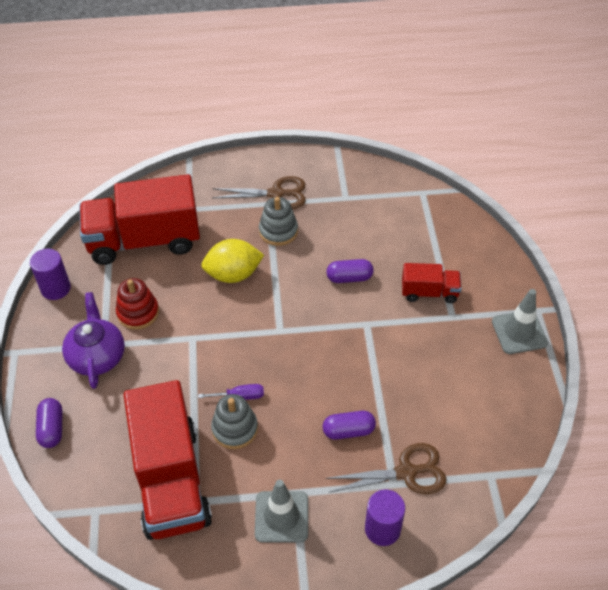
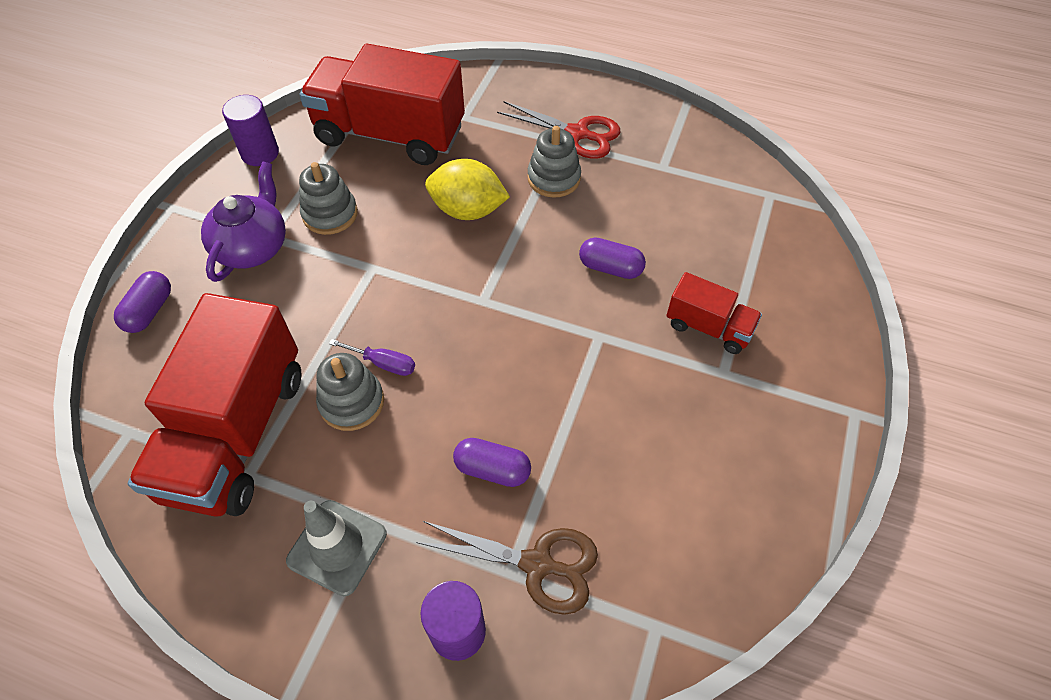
camera: 25 degrees right, 5 degrees up
red stacking toy [116,278,159,330] -> grey stacking toy [299,162,358,235]
brown scissors [212,176,306,209] -> red scissors [497,101,620,159]
grey traffic cone [492,289,548,354] -> none

